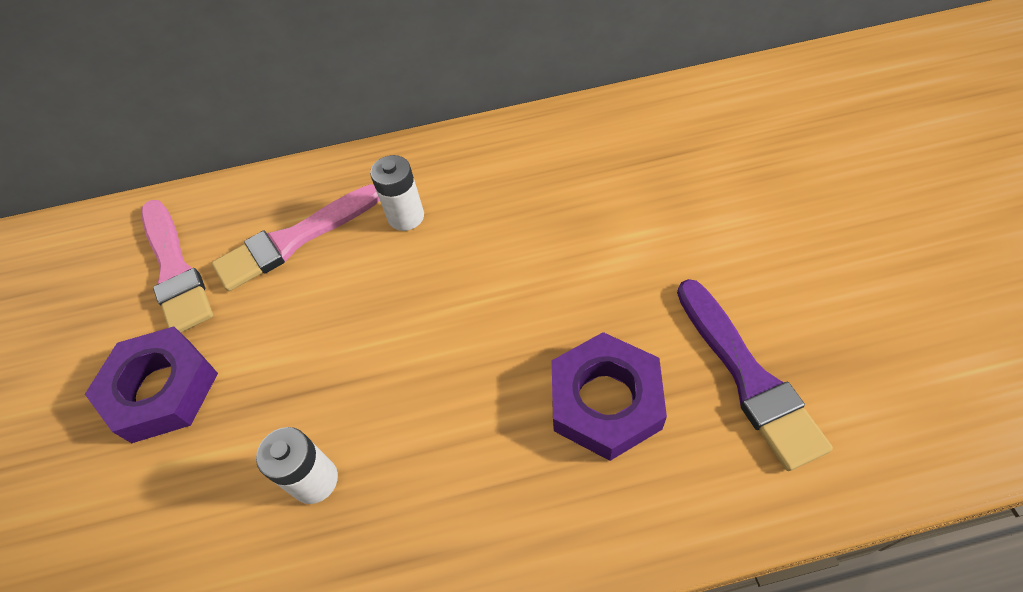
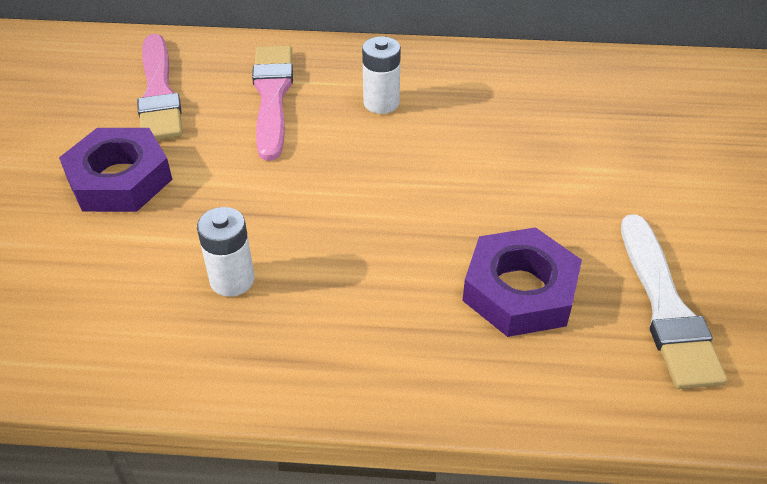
camera: 10 degrees right, 10 degrees down
pink brush [212,184,380,291] -> pink brush turned 105 degrees clockwise [252,46,293,161]
purple brush [677,279,833,471] -> white brush [621,214,727,389]

